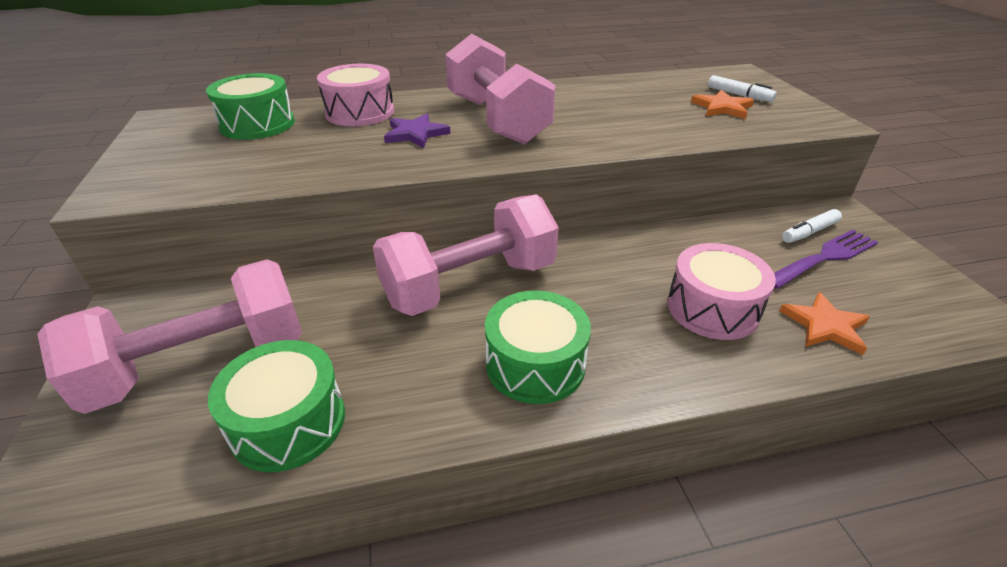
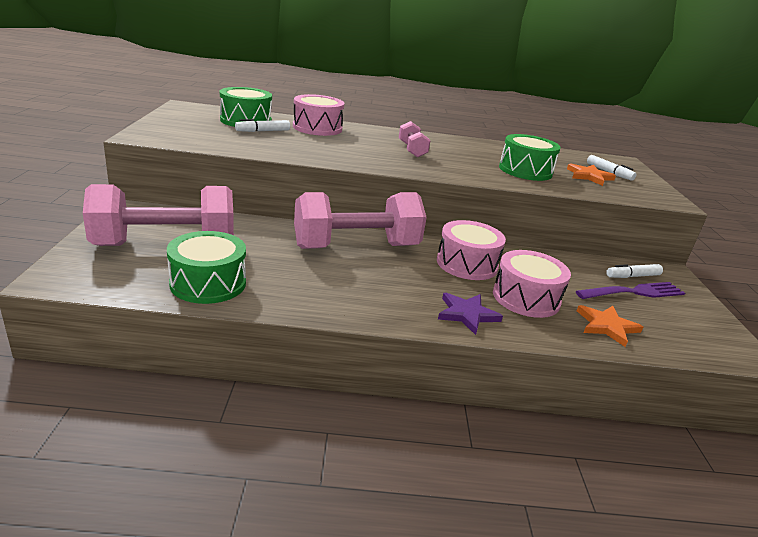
camera: 10 degrees right, 10 degrees down
purple star [384,114,451,148] -> purple star moved to [438,293,503,335]
pink dumbbell [445,33,555,145] -> pink dumbbell [399,121,430,158], size x0.47
green drum [485,290,591,404] -> green drum moved to [499,134,561,181]
none -> white marker [235,119,290,132]
none -> pink drum [437,220,506,280]

